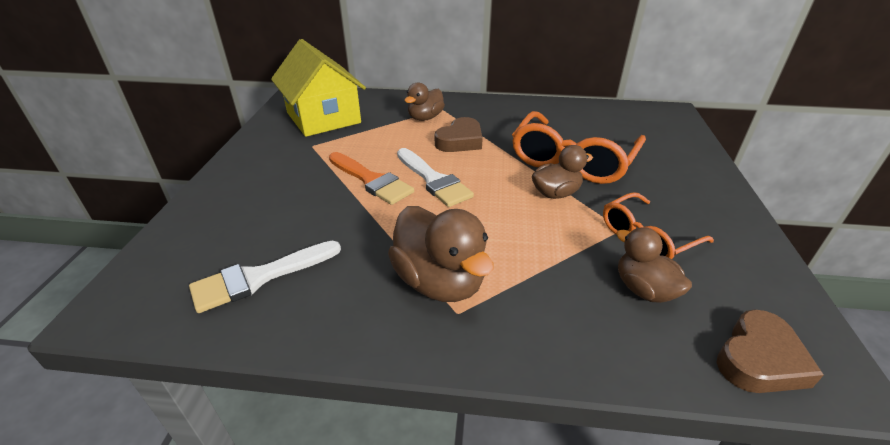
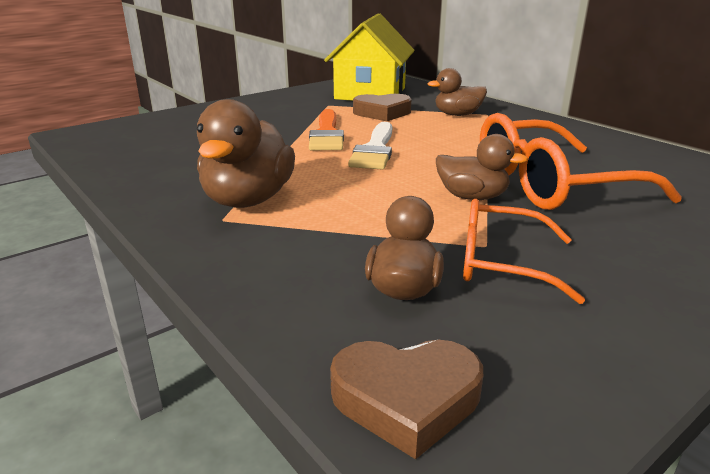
camera: 45 degrees right, 10 degrees down
white brush [189,241,341,313] -> none
brown heart [435,117,483,152] -> brown heart moved to [353,94,412,121]

